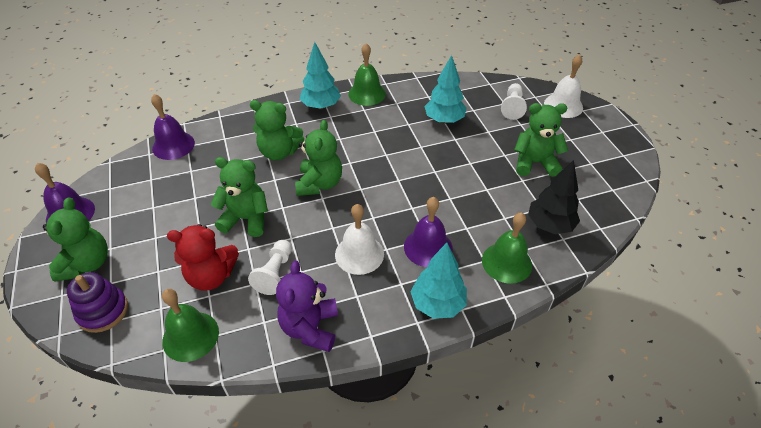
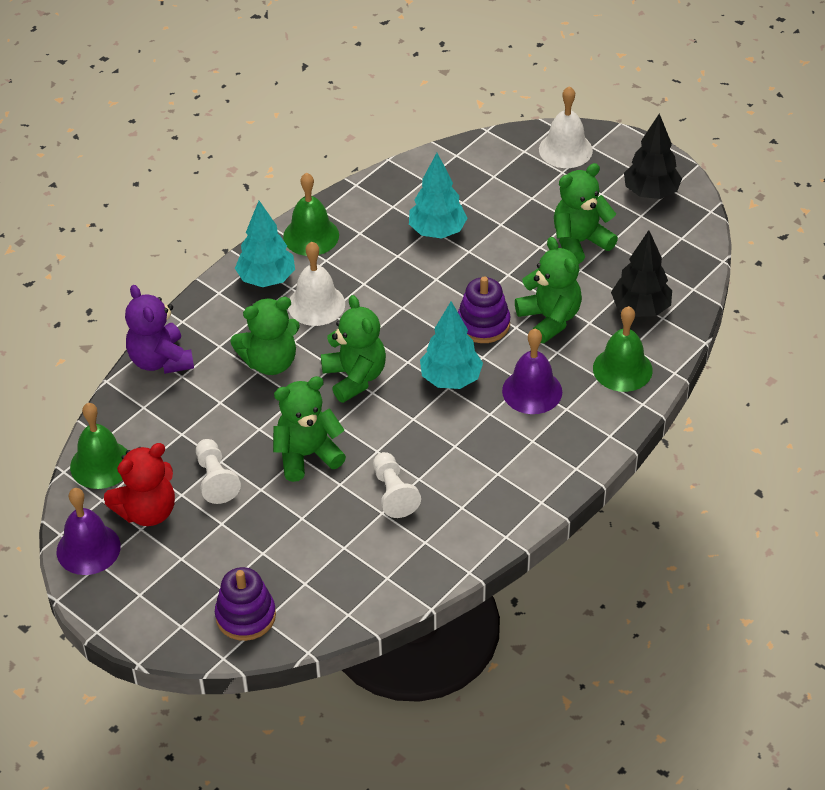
camera: 30 degrees left, 0 degrees up
green teddy bear [43,197,108,282] -> green teddy bear moved to [515,237,582,343]
purple bell [151,94,195,160] -> none
green bell [162,289,219,362] -> green bell moved to [70,403,127,489]
red teddy bear [167,224,239,291] -> red teddy bear moved to [104,443,175,526]
purple teddy bear [276,261,338,352] -> purple teddy bear moved to [125,285,194,374]
white bell [335,204,384,275] -> white bell moved to [288,242,345,326]
turquoise tree [411,243,467,319] -> turquoise tree moved to [420,301,483,389]
white pawn [501,83,527,120] -> white pawn moved to [196,439,241,504]
none -> purple stacking toy [458,276,510,343]
none -> black tree [624,114,682,199]

